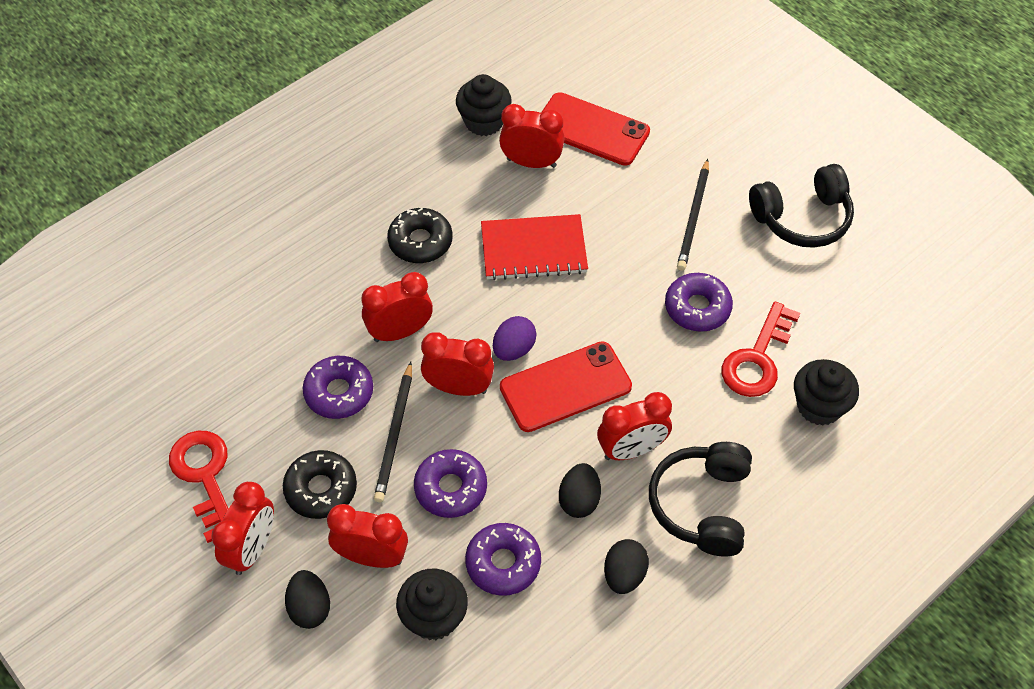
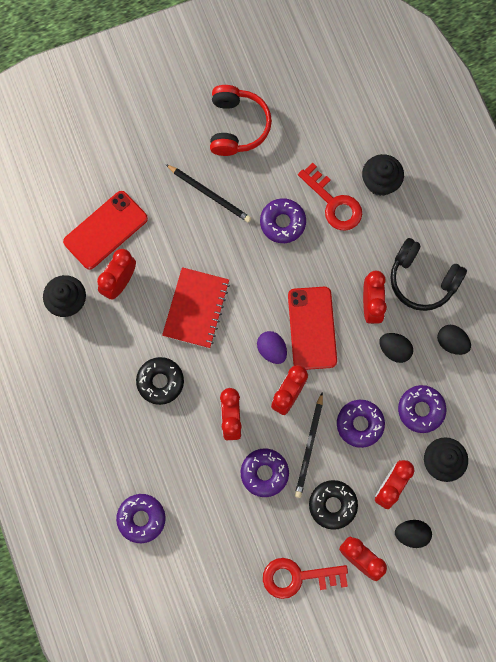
camera: 70 degrees left, 20 degrees up
black pencil [374,362,412,502] -> black pencil turned 75 degrees clockwise [295,392,323,498]
black headphones [749,164,854,248] -> red headphones [210,85,272,156]
none -> purple donut [116,494,166,543]

